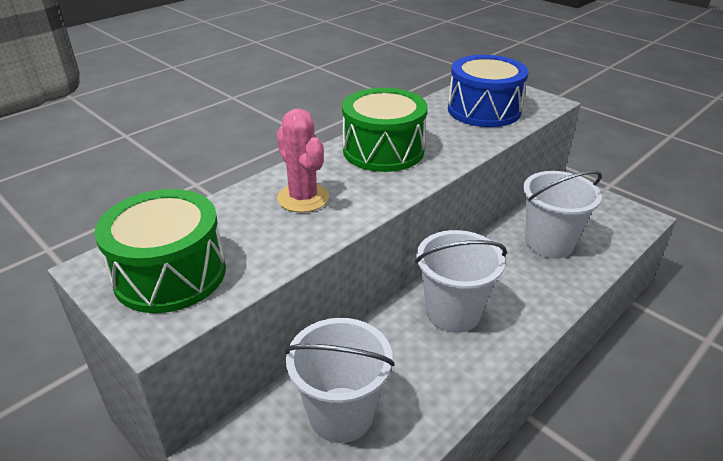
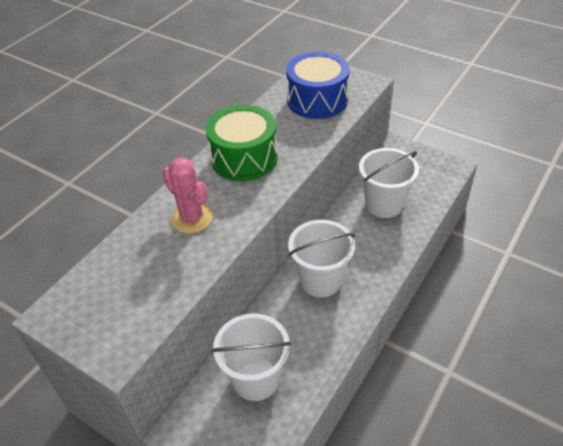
camera: 10 degrees left, 10 degrees up
green drum [94,189,226,313] -> none

